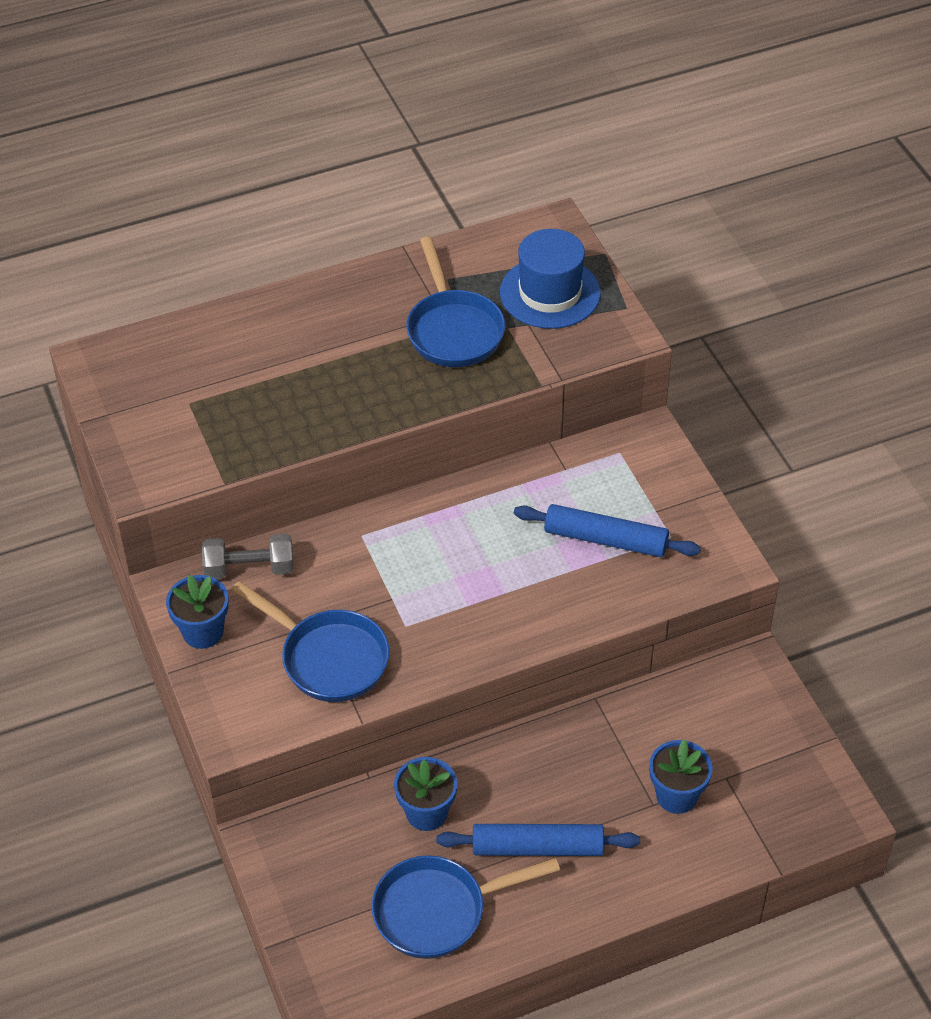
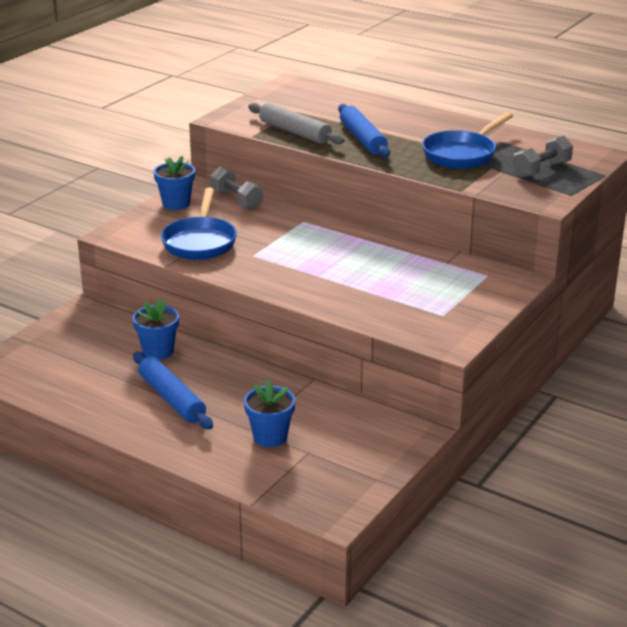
camera: 55 degrees right, 20 degrees down
blue pan [372,855,560,959] -> none
blue hat [500,229,601,329] -> grey dumbbell [513,135,573,178]
blue rolling pin [514,504,701,557] -> blue rolling pin moved to [338,104,390,158]
none -> grey rolling pin [248,103,344,144]

